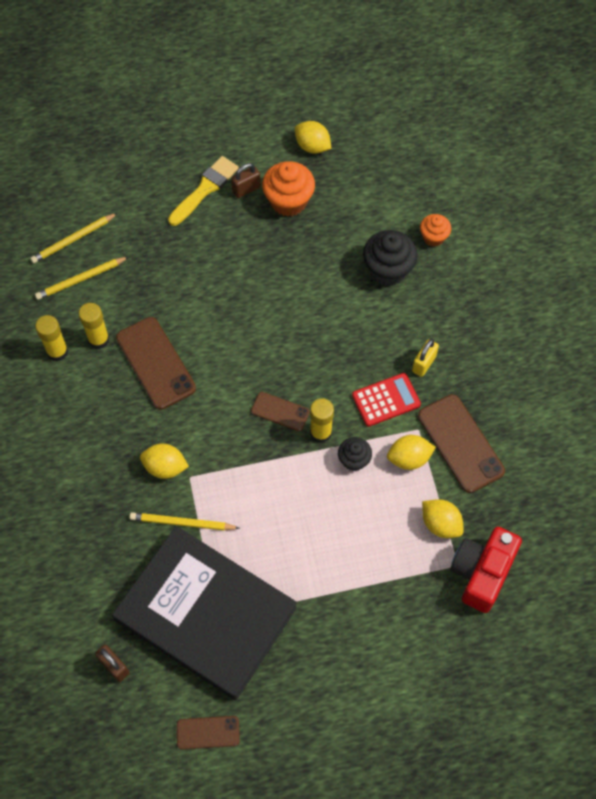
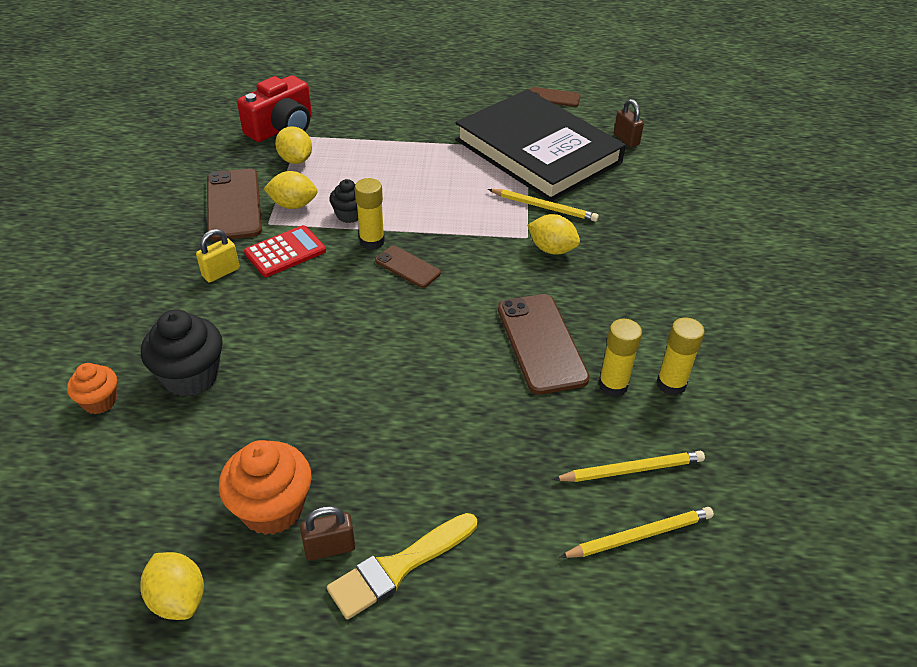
camera: 165 degrees left, 20 degrees down
red calculator [352,373,421,427] -> red calculator turned 150 degrees clockwise [244,225,326,277]

